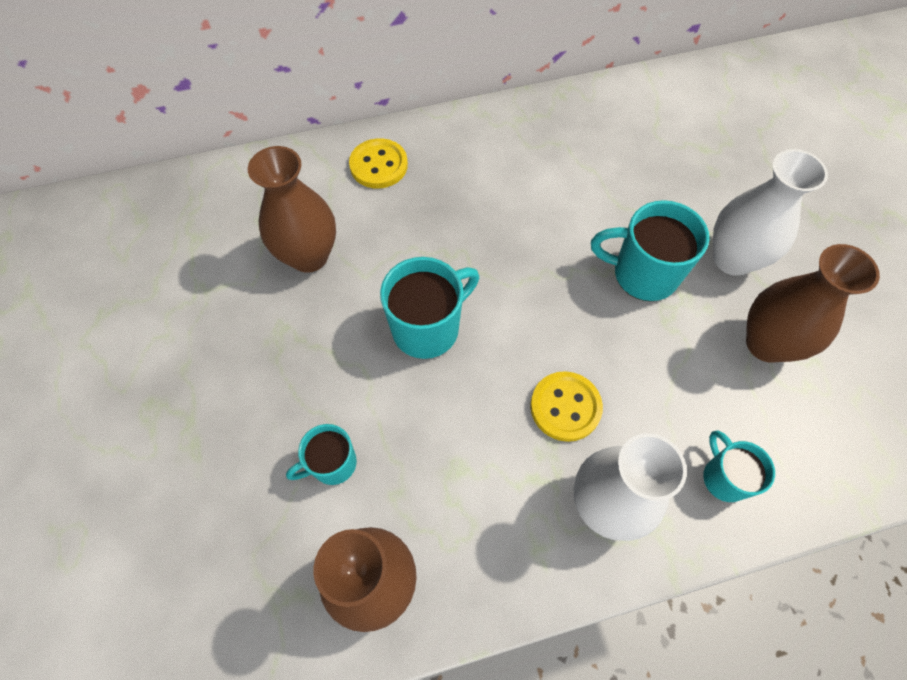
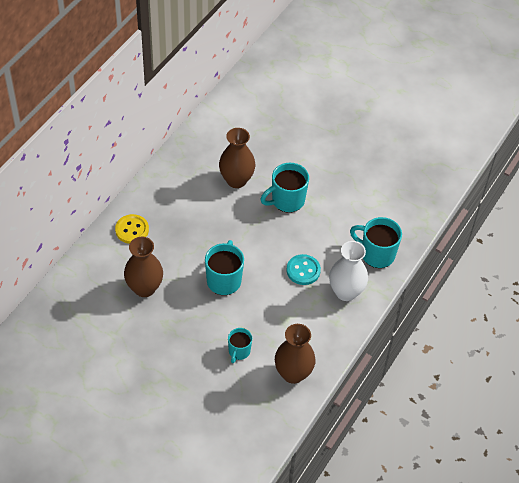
camera: 45 degrees left, 10 degrees down
yellow button [530,371,603,442] -> turquoise button [286,254,321,285]
turquoise mug [703,430,775,502] -> turquoise mug [350,217,402,268], size x1.65
white vase [713,149,828,276] -> none
brown vase [746,244,880,363] -> brown vase moved to [219,128,255,188]

